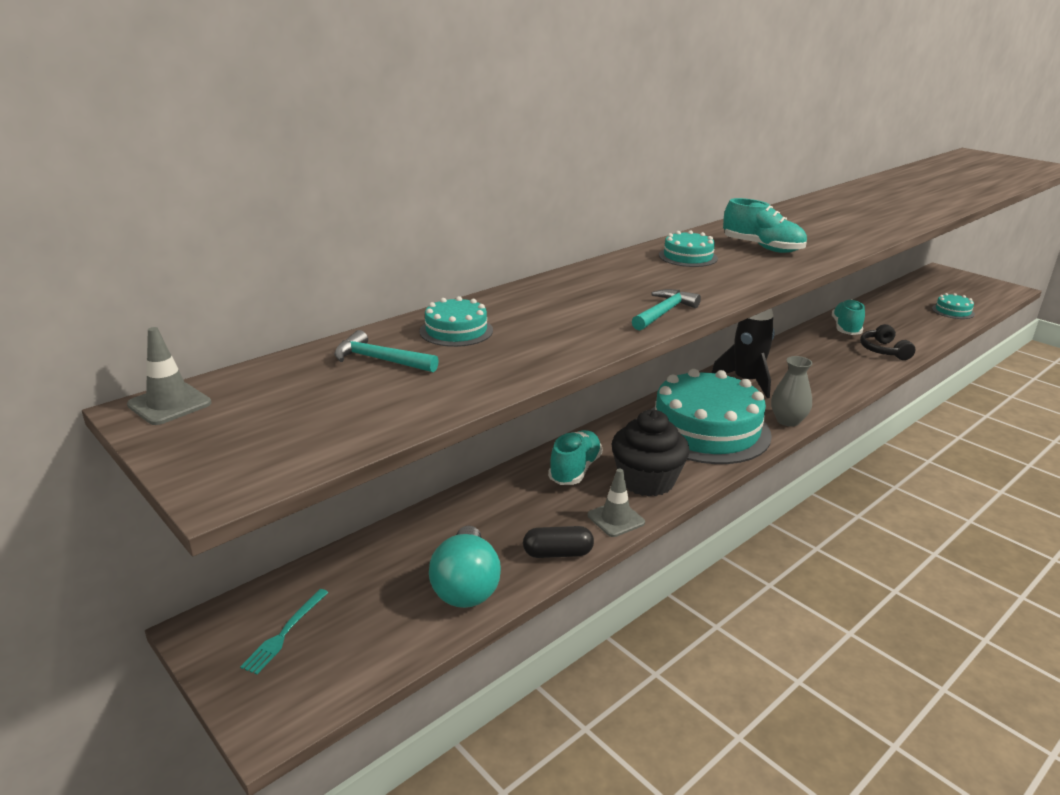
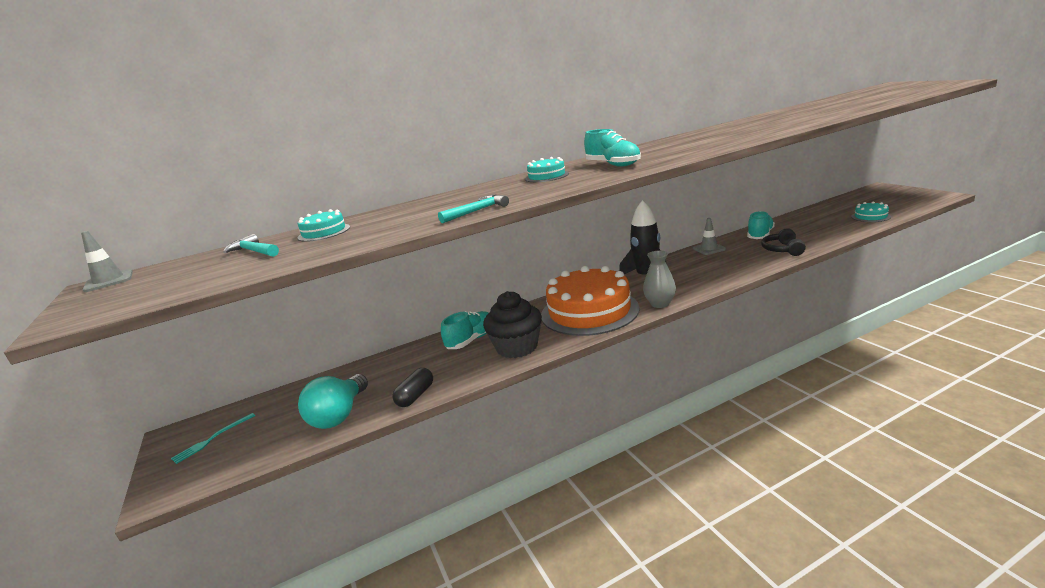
camera: 20 degrees right, 5 degrees down
black capsule [523,526,594,558] -> black capsule turned 75 degrees counterclockwise [392,368,433,407]
grey traffic cone [588,469,645,537] -> grey traffic cone moved to [693,218,726,255]
turquoise cake [651,369,772,464] -> orange cake [541,266,640,336]

